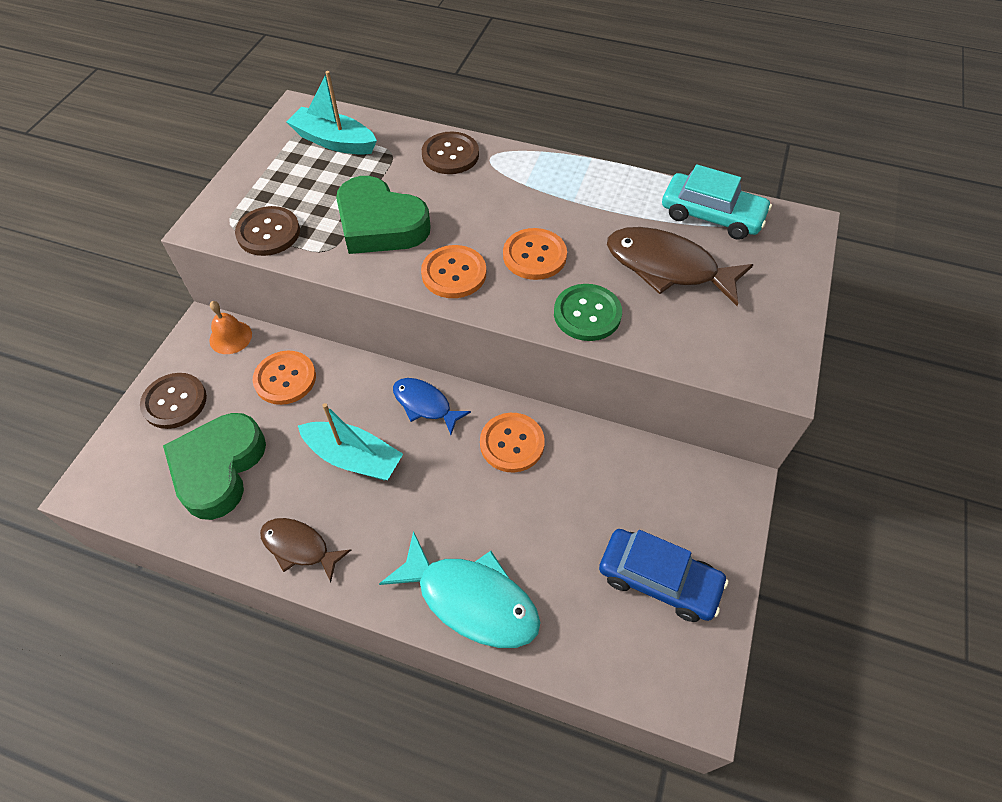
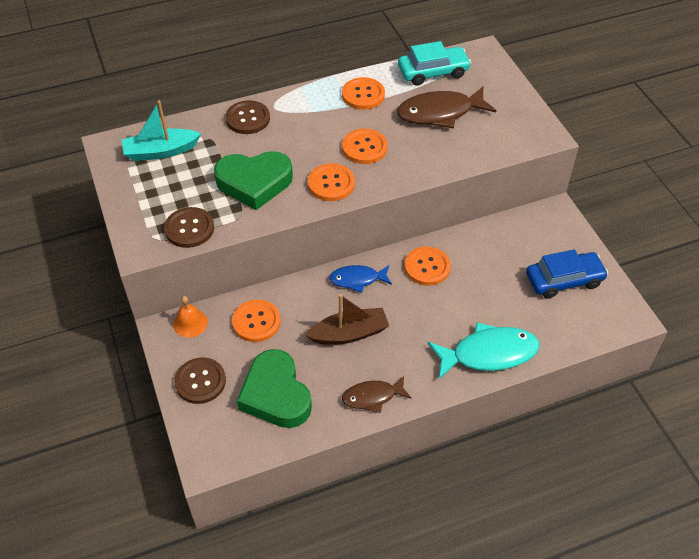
camera: 40 degrees left, 5 degrees down
turquoise boat [298,403,403,480] -> brown boat [306,294,389,345]
green button [554,284,622,341] -> none
none -> orange button [342,77,385,110]

